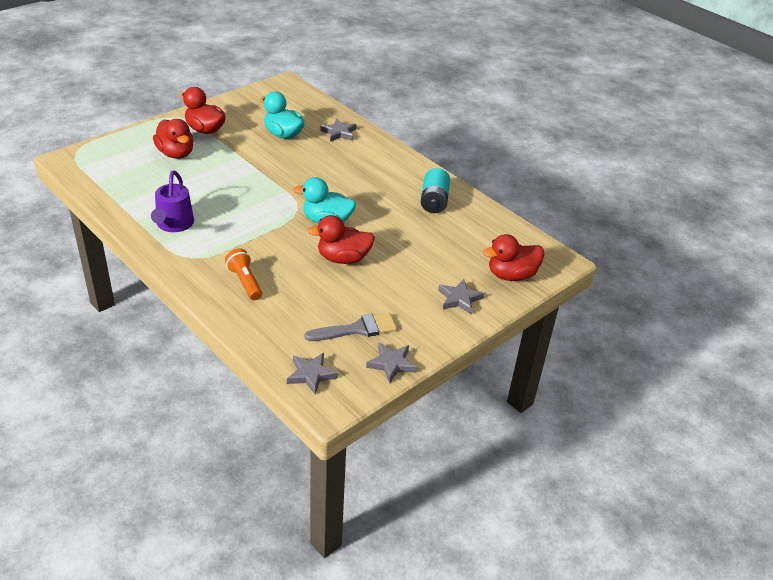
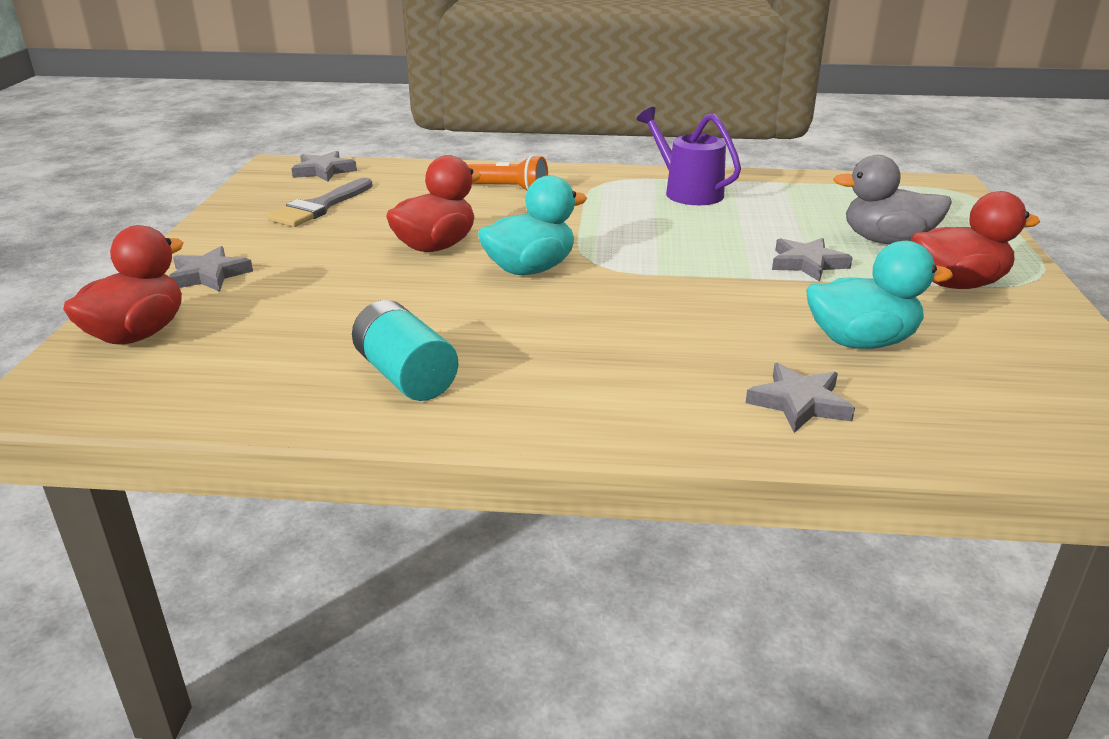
camera: 140 degrees right, 10 degrees down
red duck [153,119,194,159] -> grey duck [833,155,952,245]
grey star [366,343,417,383] -> grey star moved to [772,238,853,282]

